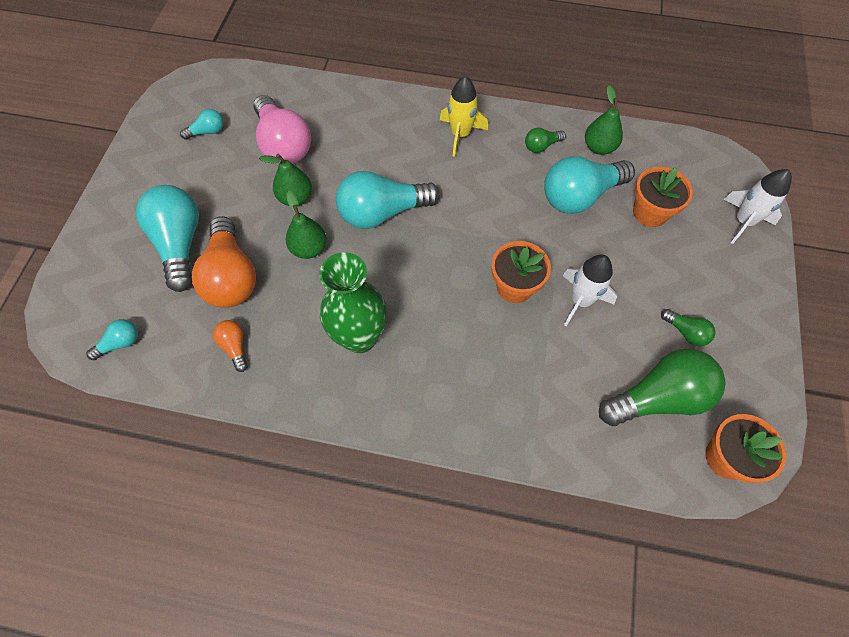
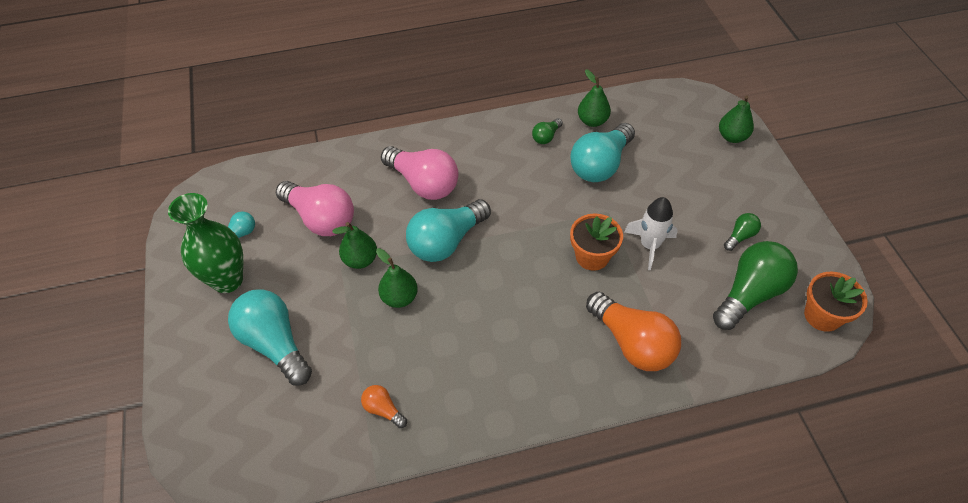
camera: 25 degrees left, 10 degrees down
turquoise light bulb [86,319,138,360] -> none
orange light bulb [192,216,256,308] -> orange light bulb moved to [586,292,681,371]
green vase [319,252,387,353] -> green vase moved to [168,193,243,293]
yellow rocket [440,76,488,157] -> none
orange flower pot [633,167,693,227] -> none
green light bulb [661,309,715,346] -> green light bulb turned 60 degrees counterclockwise [724,213,761,251]
white rocket [724,169,792,244] -> green pear [719,95,754,143]
none -> pink light bulb [381,146,458,200]

